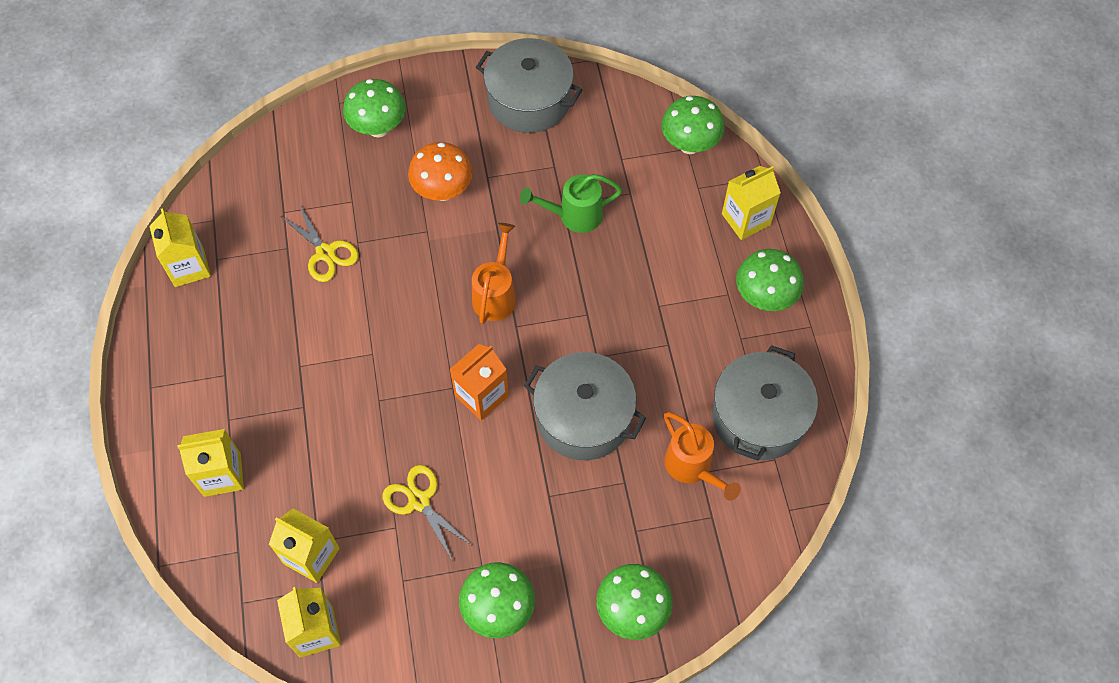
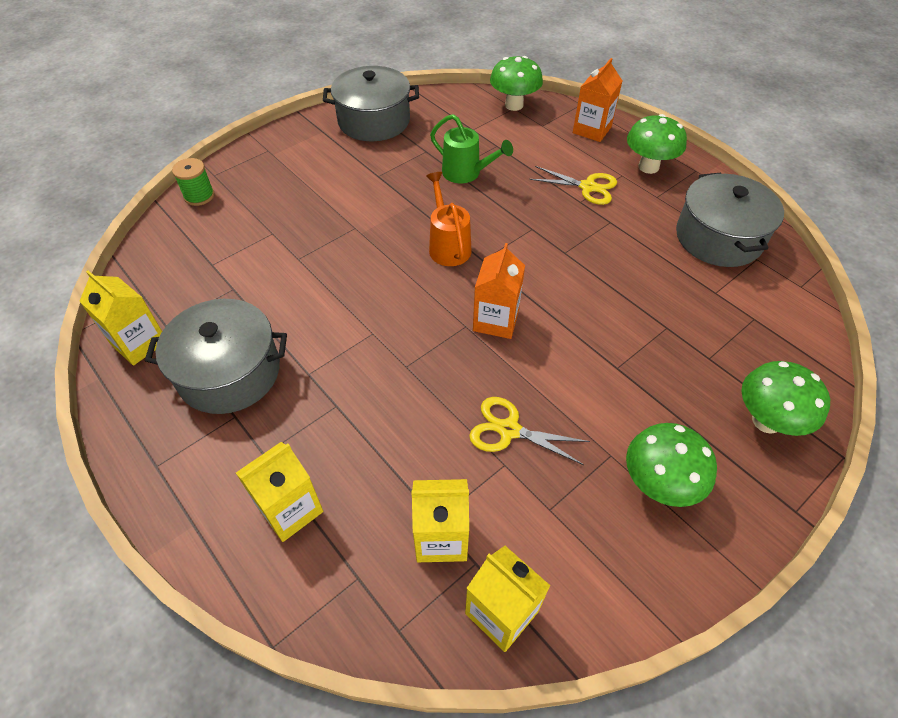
camera: 30 degrees left, 10 degrees down
yellow scissors [281,204,359,282] -> yellow scissors moved to [529,166,617,205]
green mushroom [343,79,406,137] -> none
orange mushroom [408,142,473,201] -> none
green watering can [520,174,622,233] -> green watering can turned 105 degrees counterclockwise [430,114,513,183]
grey pot [524,352,646,460] -> grey pot moved to [145,299,287,414]
orange watering can [664,412,741,500] -> none
yellow carton [722,166,781,240] -> orange carton [573,58,623,142]
none -> green spool [172,158,214,206]

